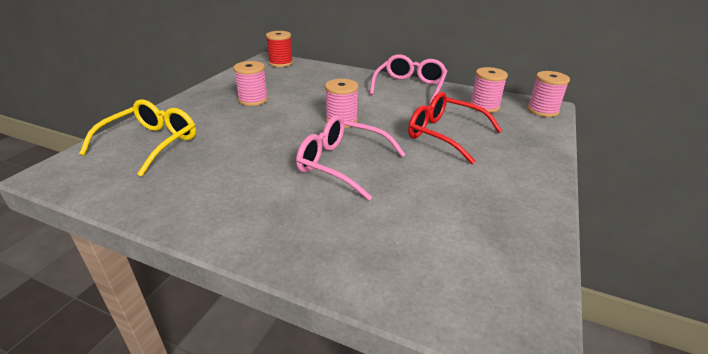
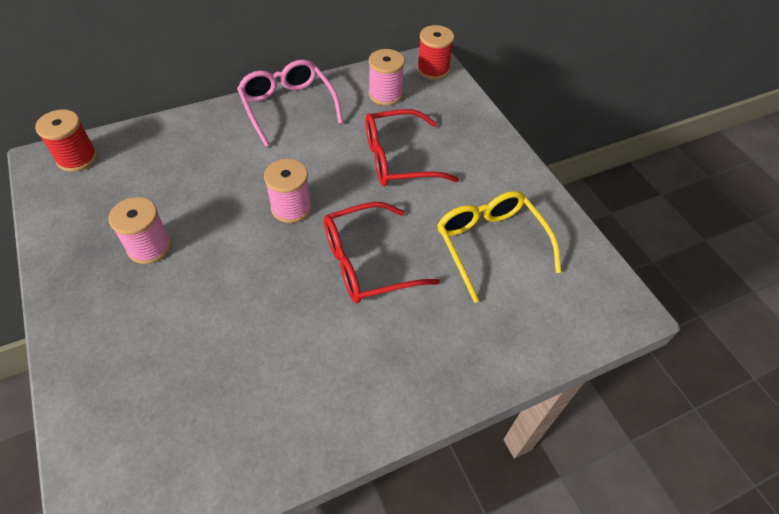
camera: 50 degrees left, 20 degrees up
yellow glasses [79,99,196,176] -> yellow glasses moved to [437,191,561,303]
pink glasses [296,115,406,201] -> red glasses [324,202,440,303]
pink spool [527,71,570,117] -> red spool [417,25,454,80]

